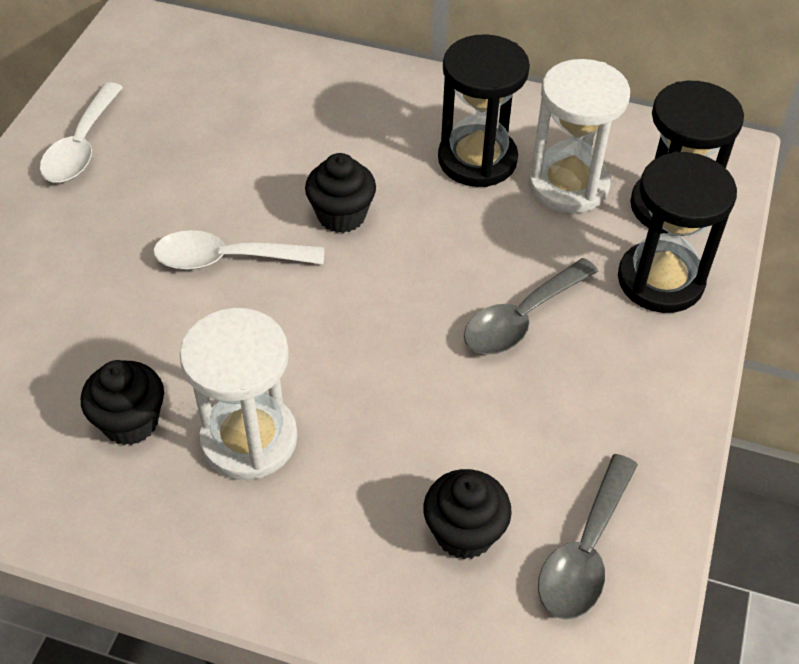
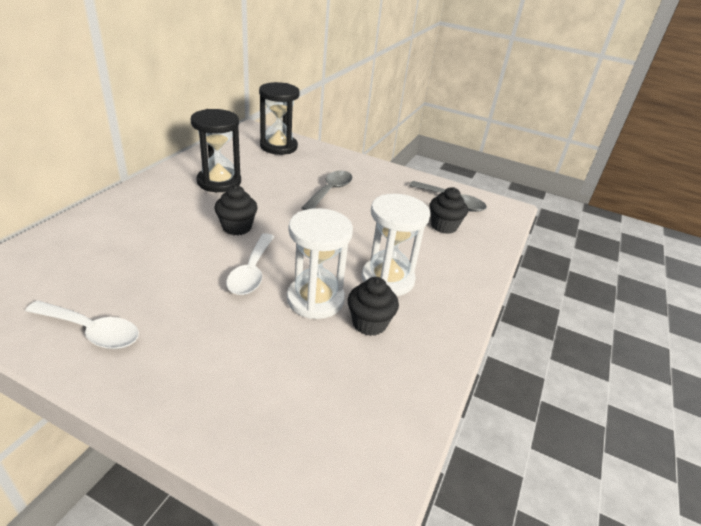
camera: 85 degrees left, 15 degrees down
grey spoon [464,258,599,355] -> grey spoon turned 120 degrees counterclockwise [301,171,352,210]
white hourglass [528,59,630,213] -> white hourglass moved to [287,208,353,319]
black hourglass [618,152,737,313] -> none

